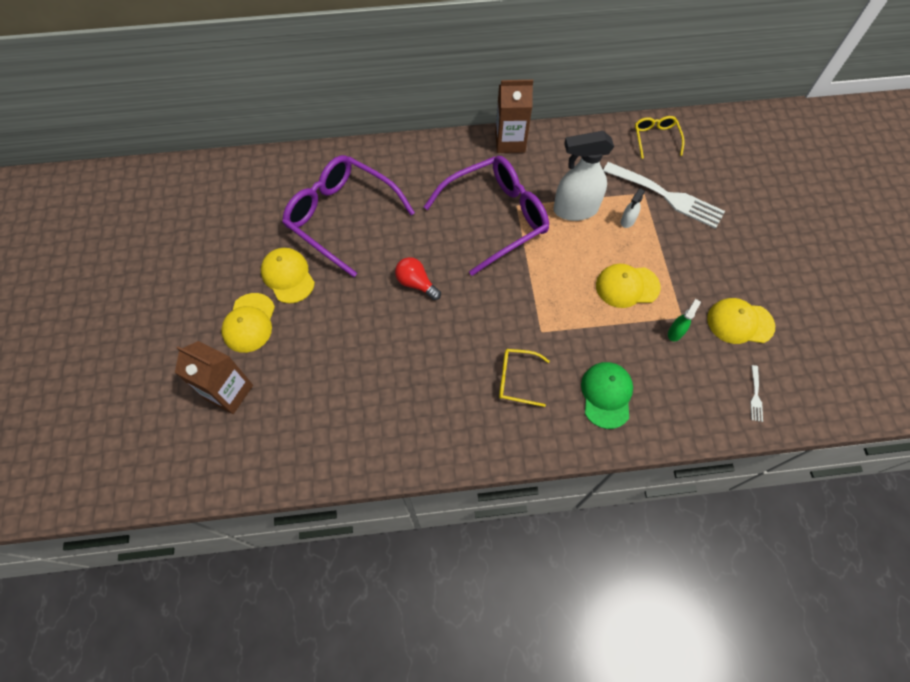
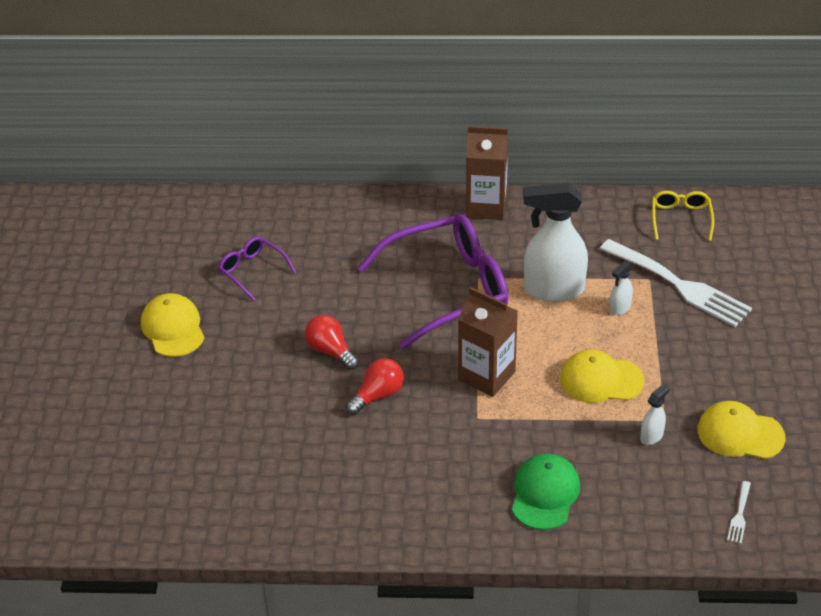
camera: 10 degrees right, 20 degrees down
brown carton [175,341,253,414] -> brown carton moved to [458,287,518,397]
yellow cap [221,293,275,353] -> none
purple glasses [282,155,415,277] -> purple glasses [218,236,296,301], size x0.47
yellow glasses [499,349,550,407] -> none
green spray bottle [668,299,701,342] -> white spray bottle [640,383,670,445]
none -> red light bulb [346,358,404,415]

